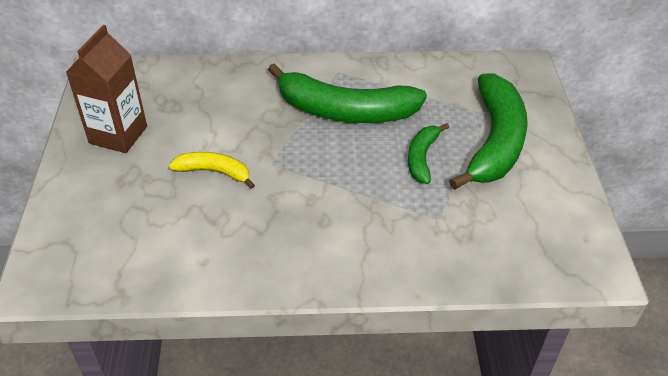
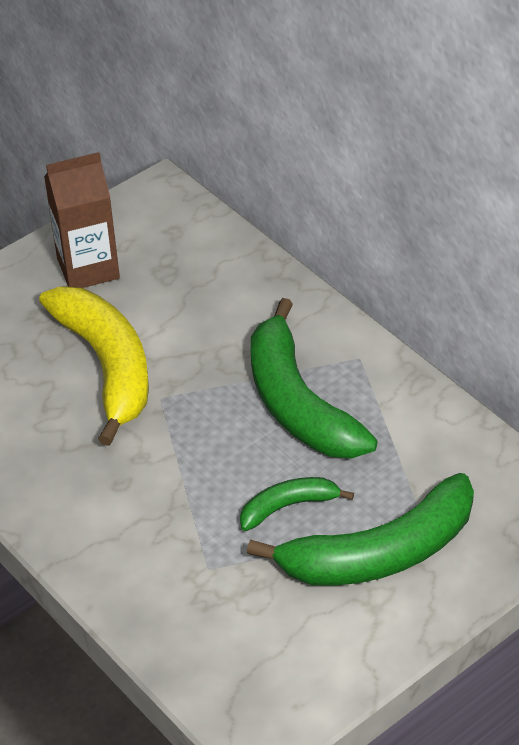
camera: 55 degrees right, 0 degrees up
yellow banana [168,152,255,189] -> yellow banana [39,286,149,446], size x1.98

